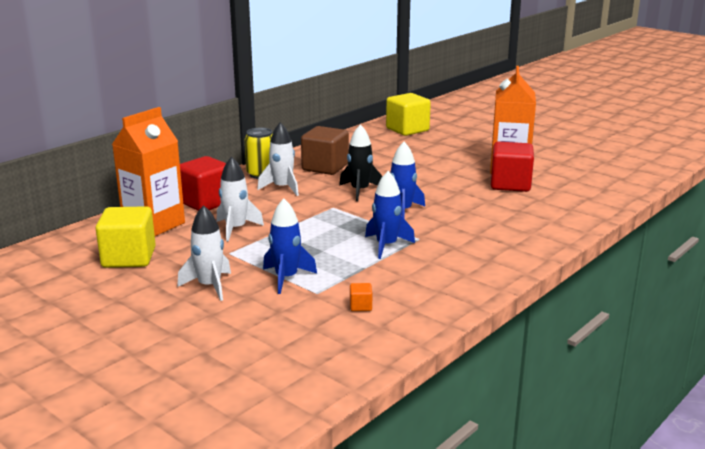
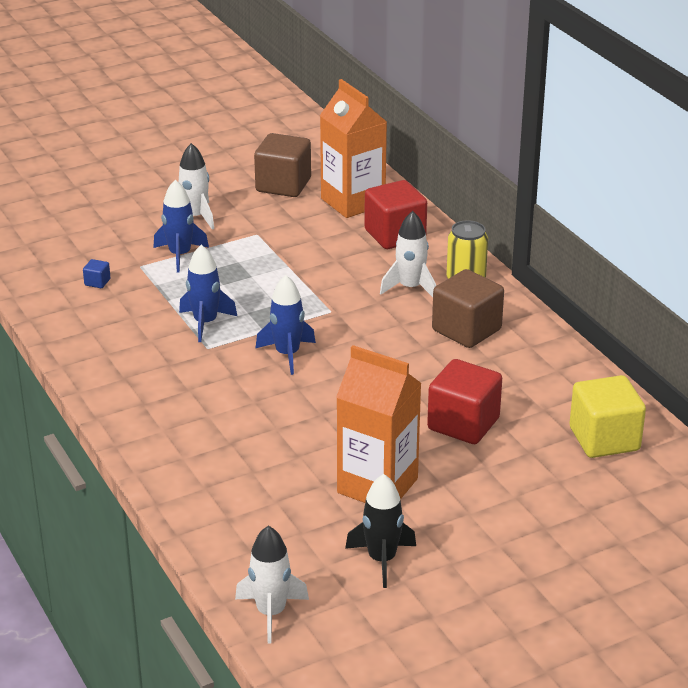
camera: 110 degrees right, 10 degrees up
yellow cube [96,206,156,268] -> brown cube [254,133,311,197]
white rocket [216,156,264,242] -> white rocket moved to [235,526,309,643]
black rocket [339,124,382,201] -> black rocket moved to [345,474,416,588]
orange cube [350,283,372,311] -> blue cube [83,259,111,288]
red cube [491,142,534,192] -> red cube moved to [427,359,502,444]

